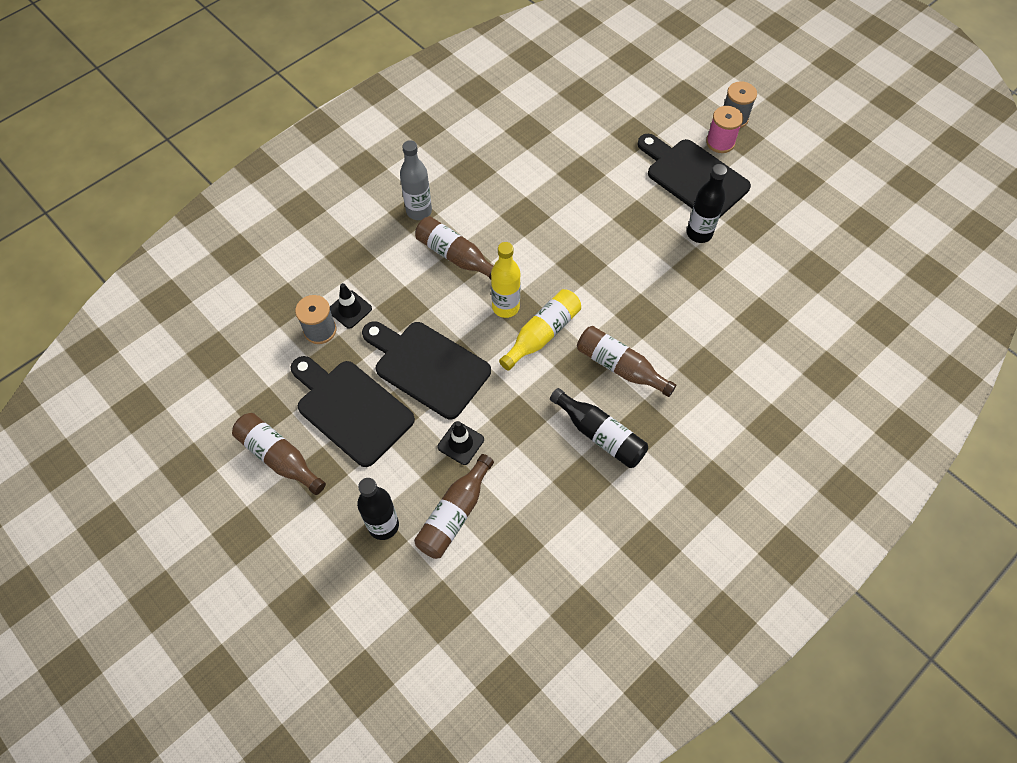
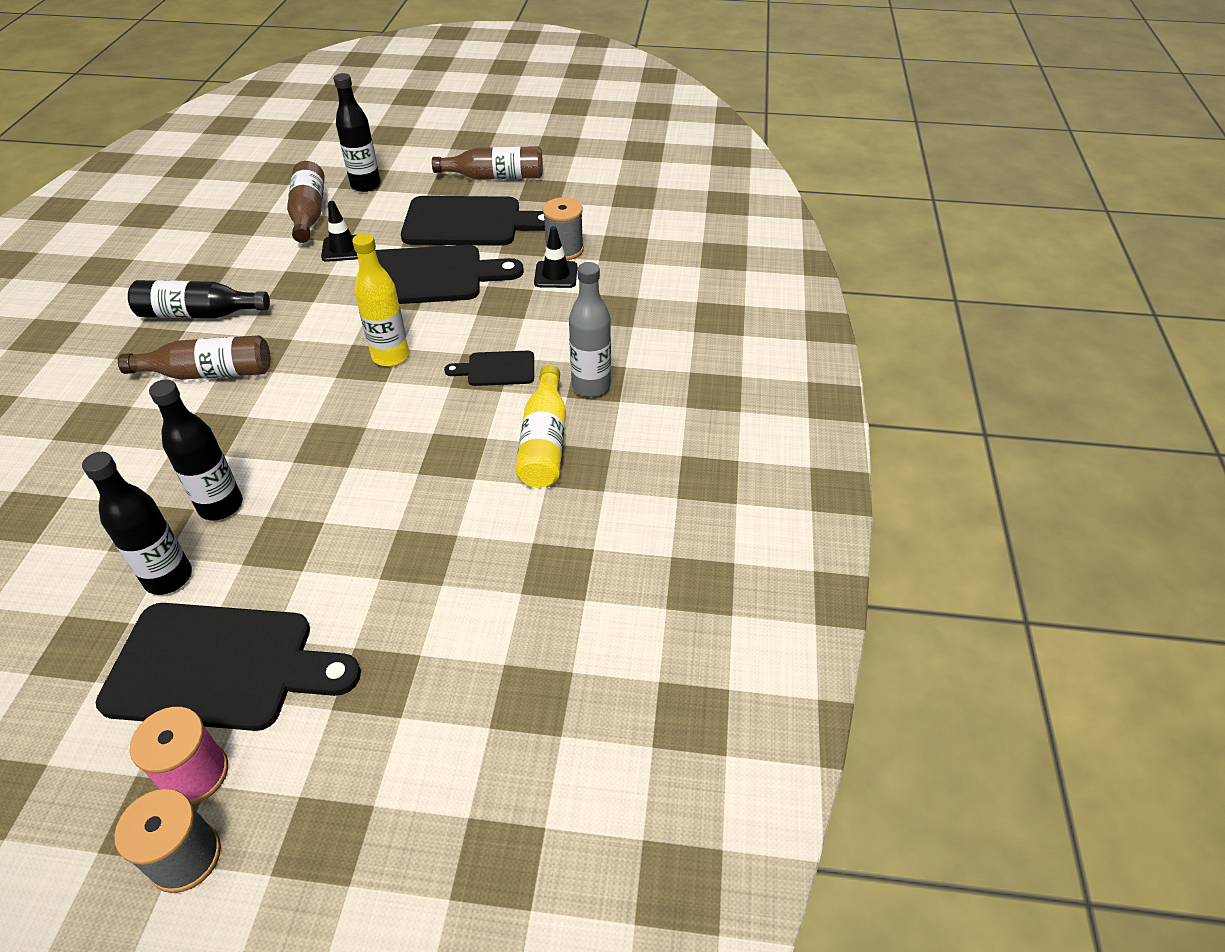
camera: 140 degrees right, 15 degrees down
brown bottle [415,216,493,279] -> black cutting board [444,351,534,386]
yellow bottle [499,289,581,371] -> yellow bottle moved to [515,365,566,488]
none -> black bottle [149,379,243,521]

